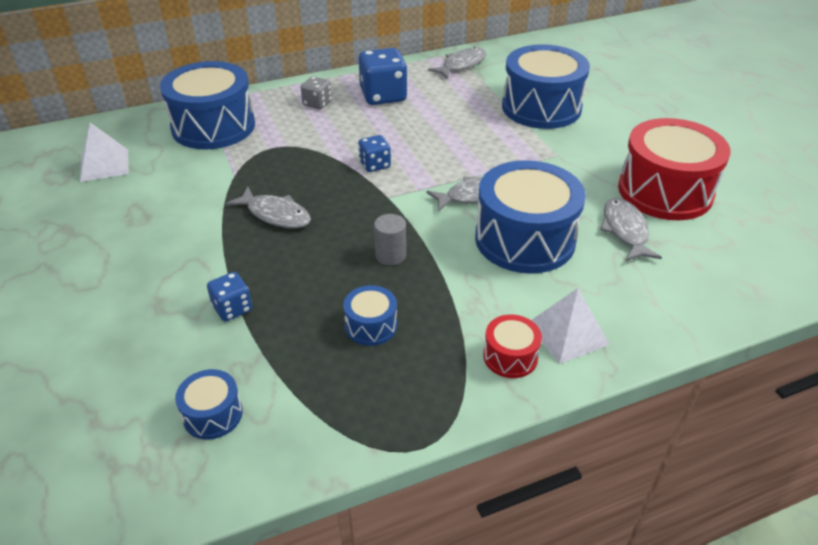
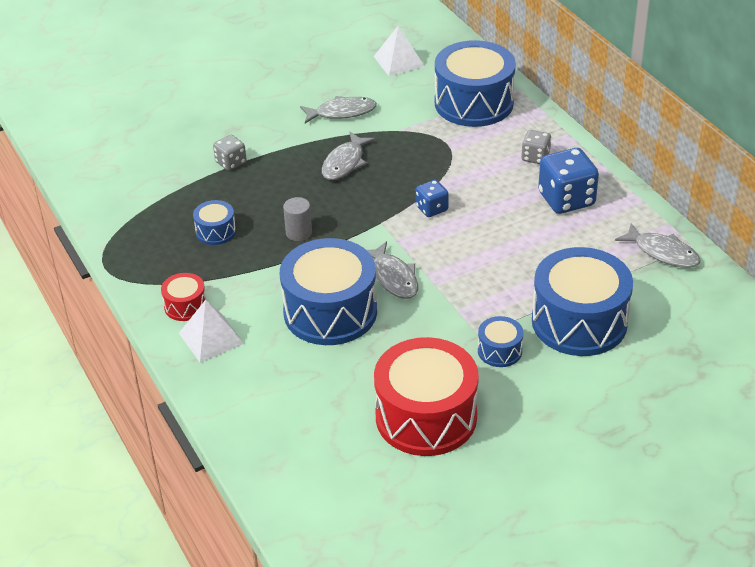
camera: 85 degrees right, 0 degrees up
blue drum [175,369,243,440] -> blue drum moved to [478,316,523,367]
blue dice [207,272,252,321] -> grey dice [213,135,247,171]
grey fish [600,198,662,261] -> grey fish moved to [300,96,377,123]

